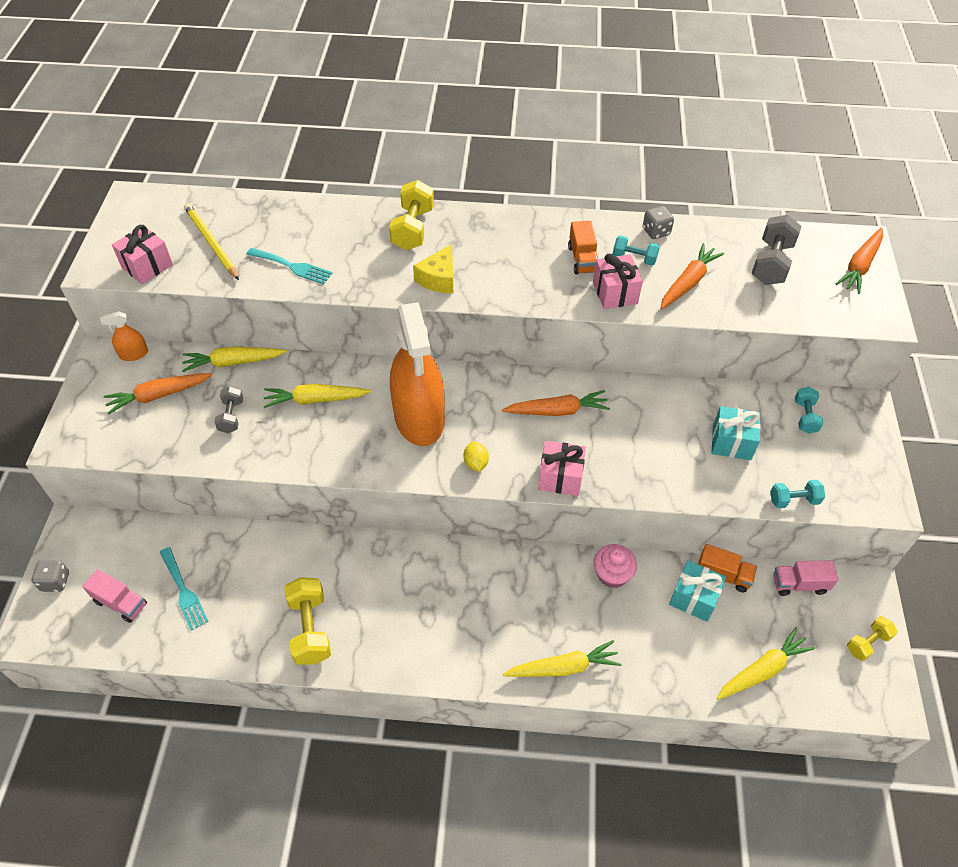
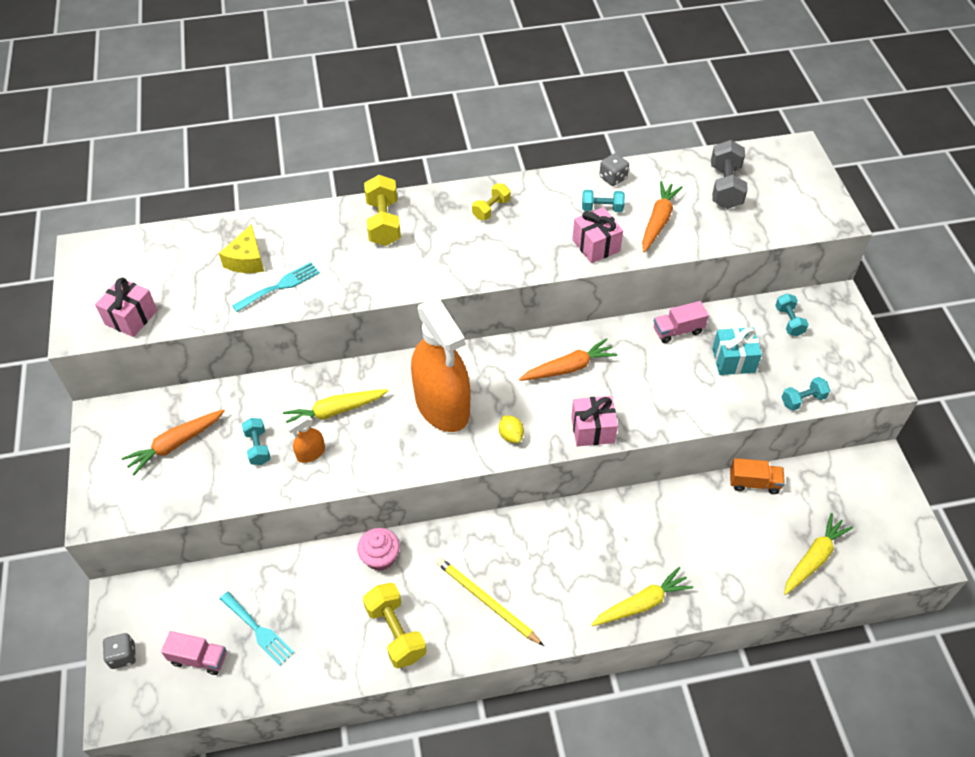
camera: 15 degrees left, 0 degrees up
orange spray bottle [100,311,148,361] -> orange spray bottle moved to [286,415,325,463]
yellow carrot [182,346,287,372] -> none
yellow pencil [184,203,239,280] -> yellow pencil moved to [436,558,544,646]
grey dumbbell [214,386,243,433] -> turquoise dumbbell [242,418,271,465]
turquoise fork [246,248,332,284] -> turquoise fork turned 45 degrees counterclockwise [232,262,320,312]
yellow cheese [413,244,453,294] -> yellow cheese moved to [219,224,264,273]
orange truck [568,221,598,274] -> none
pink cupcake [593,544,637,588] -> pink cupcake moved to [357,528,400,571]
turquoise gift [669,560,726,622] -> none
pink truck [773,560,839,596] -> pink truck moved to [654,301,709,343]
orange carrot [836,228,883,294] -> none
yellow dumbbell [847,616,898,661] -> yellow dumbbell moved to [472,184,510,220]

